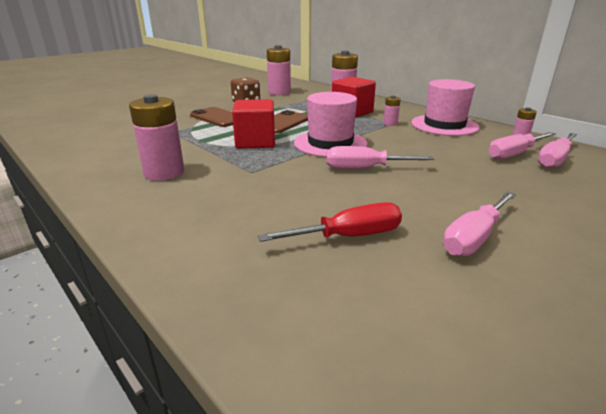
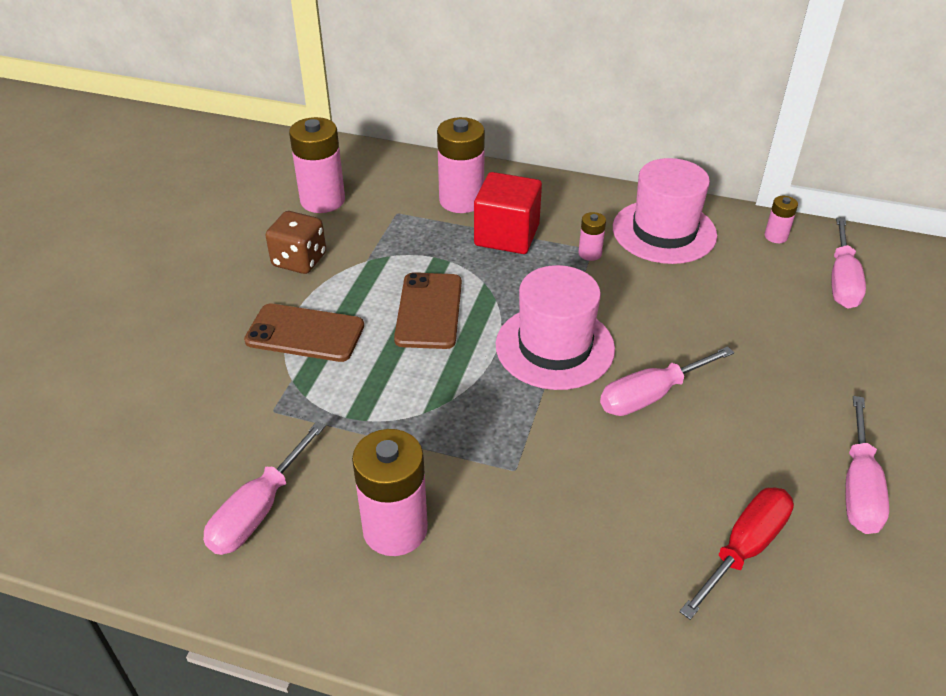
camera: 30 degrees left, 15 degrees up
red cube [232,99,275,149] -> none
pink screwdriver [489,132,555,159] -> pink screwdriver moved to [203,422,326,555]

